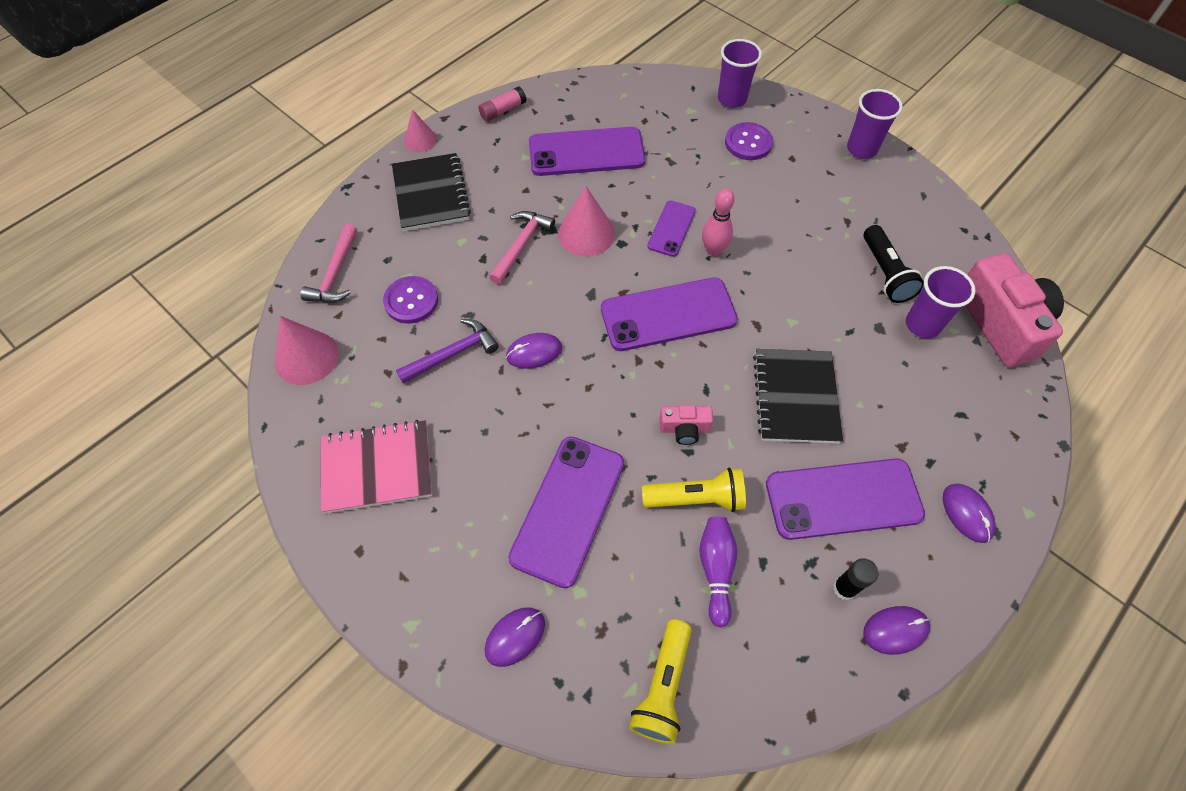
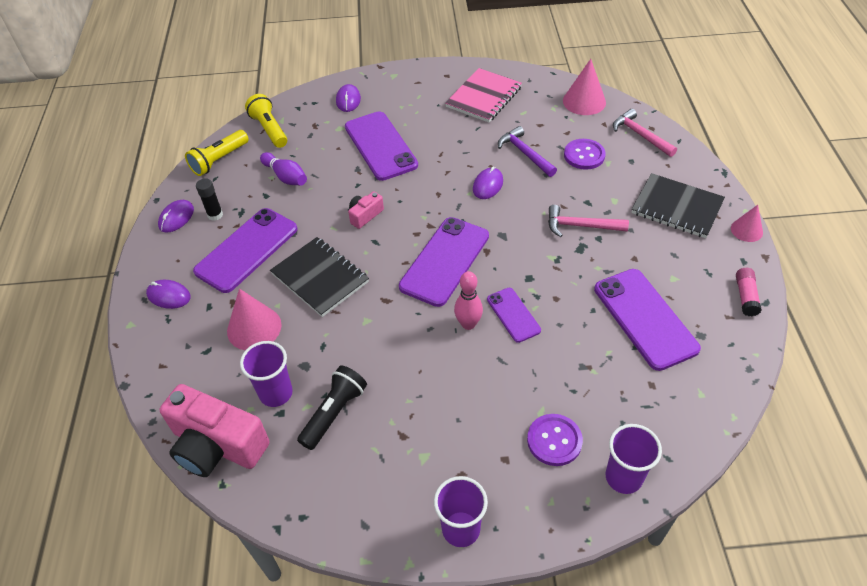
camera: 135 degrees right, 10 degrees down
purple hammer [396,319,499,383] -> purple hammer turned 135 degrees clockwise [498,126,557,177]
pink hammer [489,211,555,285] -> pink hammer turned 120 degrees clockwise [548,205,629,237]
purple phone [529,127,645,176] -> purple phone turned 60 degrees counterclockwise [594,269,701,371]
pink cone [558,186,615,256] -> pink cone moved to [227,289,282,350]
yellow flashlight [642,468,746,512] -> yellow flashlight moved to [185,130,249,176]
black flashlight [863,225,924,303] -> black flashlight turned 90 degrees clockwise [297,365,367,450]

